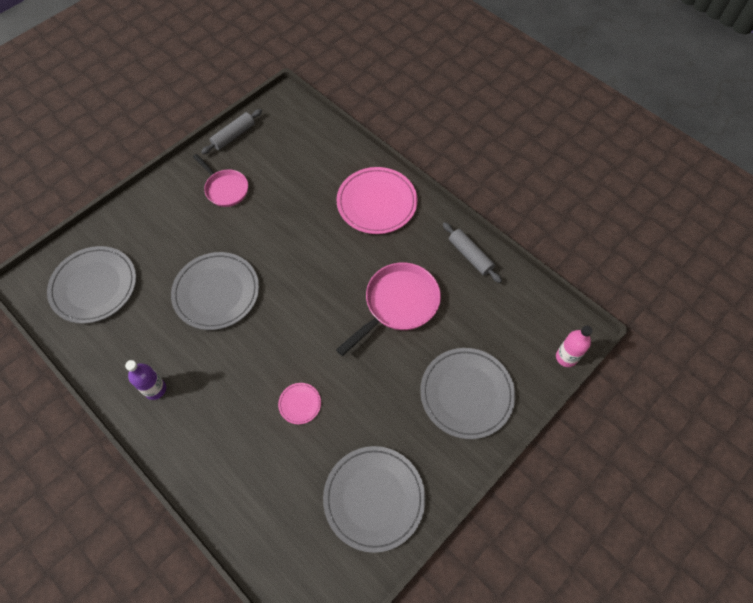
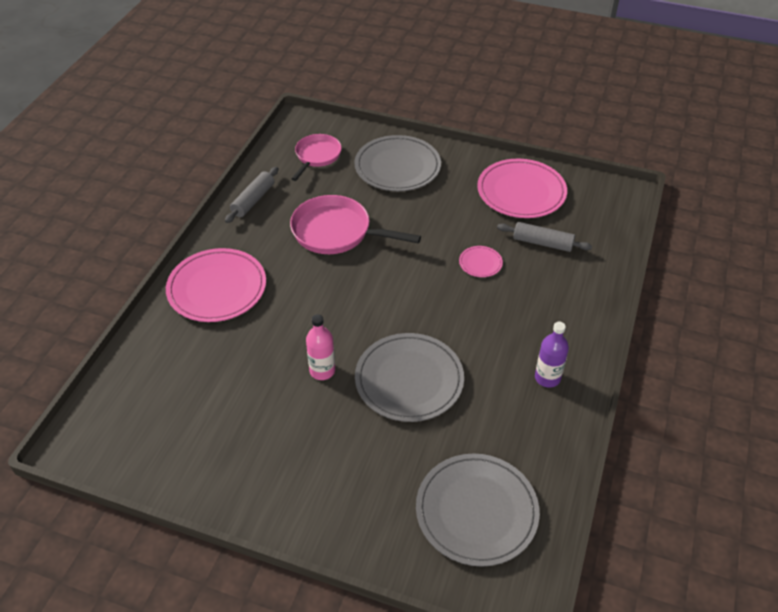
camera: 115 degrees left, 15 degrees down
pink pan [193,154,248,207] -> pink pan moved to [291,134,342,181]
grey rolling pin [201,109,262,154] -> grey rolling pin moved to [497,222,592,252]
grey plate [323,446,425,553] -> pink plate [477,159,567,218]
pink bottle [556,326,593,367] -> pink bottle moved to [306,314,335,380]

